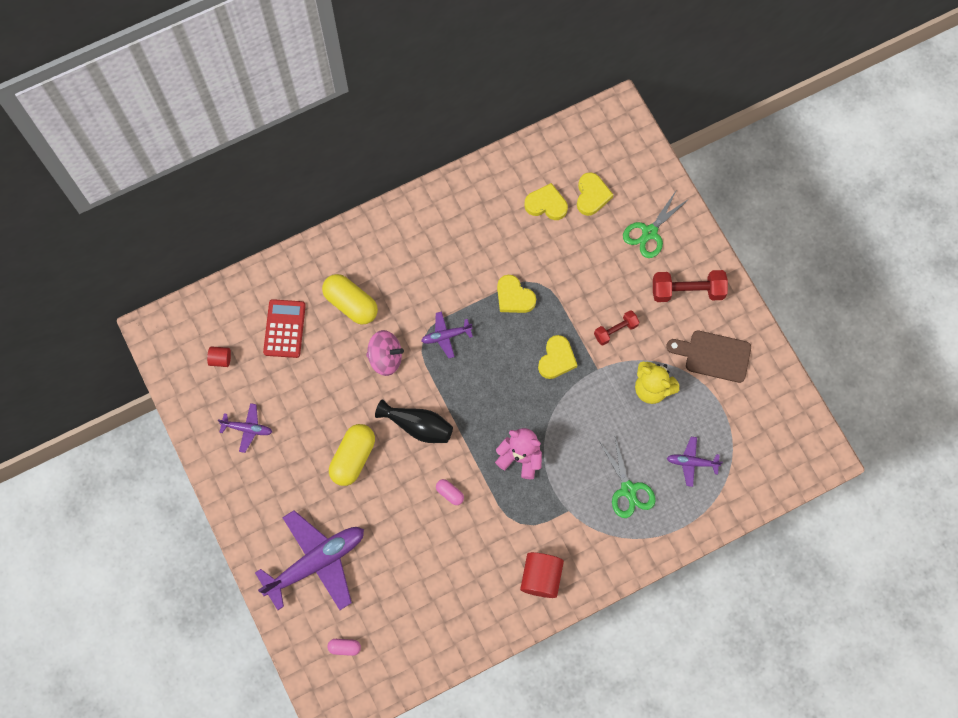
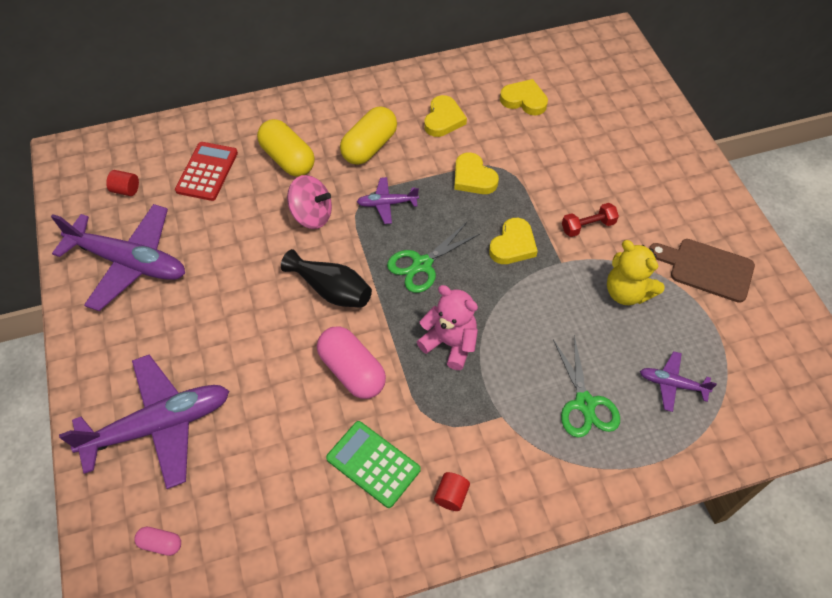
camera: 10 degrees right, 15 degrees down
purple plane [218,403,272,453] -> purple plane [51,204,185,311], size x2.13
yellow capsule [329,424,375,486] -> yellow capsule moved to [340,107,397,165]
pink capsule [436,479,464,505] -> pink capsule [317,326,386,399], size x2.04
red cylinder [520,552,564,598] -> red cylinder [434,472,470,511], size x0.55
yellow heart [577,173,614,216] -> yellow heart moved to [424,95,467,137]
green scissors [623,191,690,258] -> green scissors moved to [387,222,480,293]
red dumbbell [653,270,728,302] -> none
none -> green calculator [326,421,421,508]

